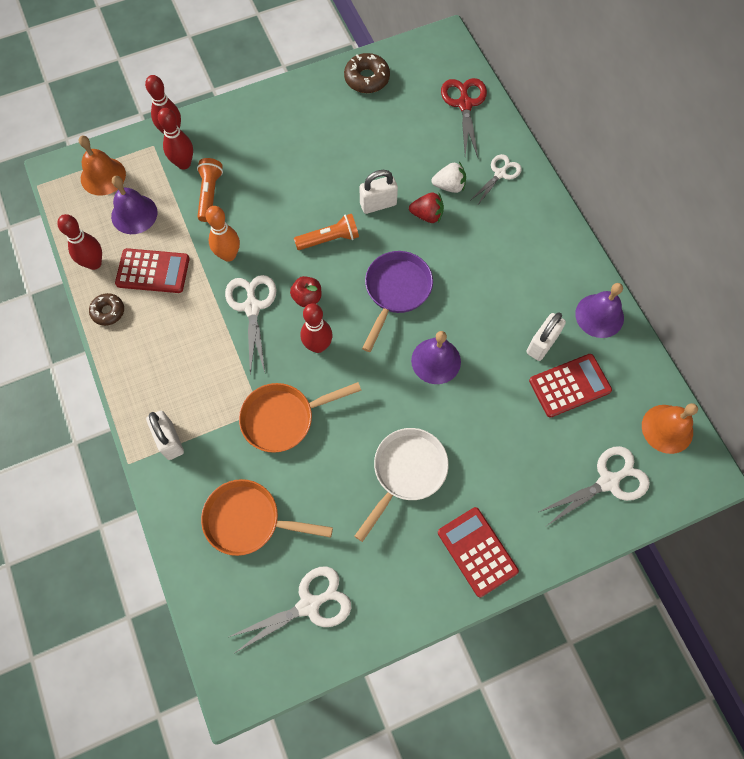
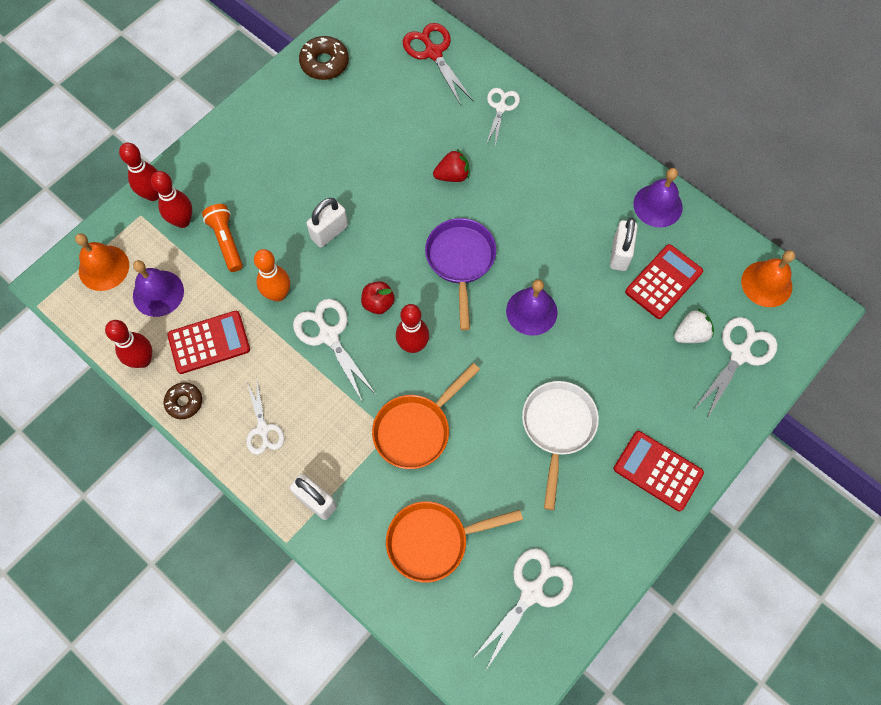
camera: 25 degrees left, 0 degrees up
orange flashlight [294,214,359,250] -> none
white padlock [359,170,398,214] -> white padlock moved to [306,198,348,248]
white strawberry [432,162,466,193] -> white strawberry moved to [674,309,714,343]
none -> white scissors [246,382,284,455]

